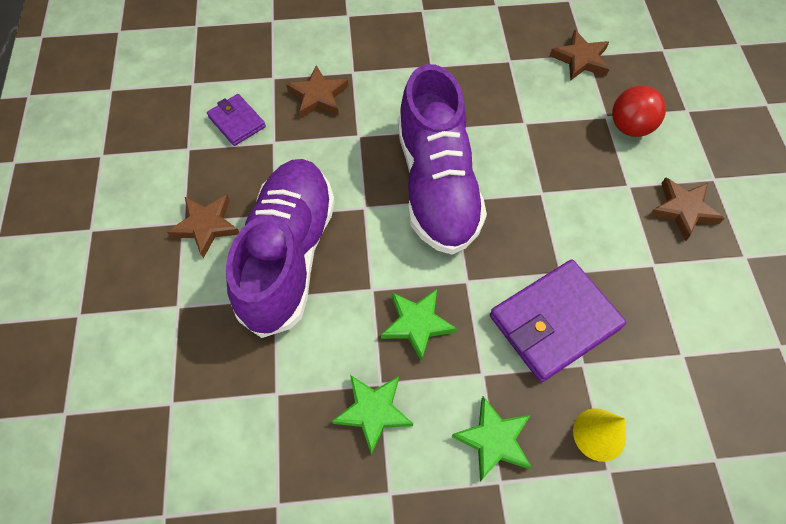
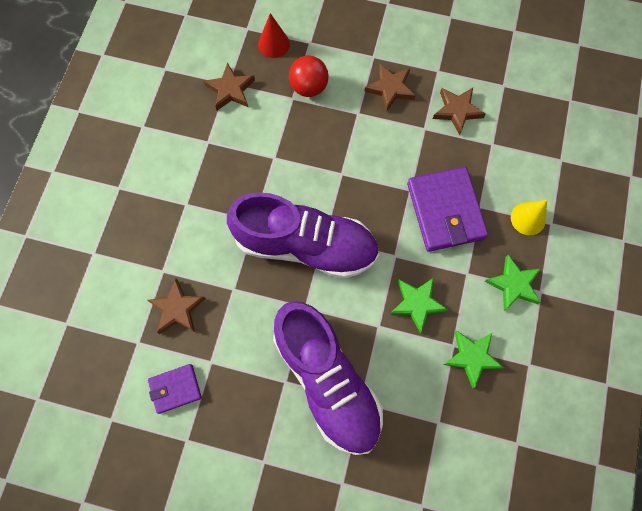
camera: 70 degrees left, 10 degrees up
brown star [167,195,239,258] -> brown star moved to [433,88,486,135]
purple shoe [226,159,335,338] -> purple shoe turned 150 degrees counterclockwise [273,301,383,455]
none -> red cone [258,13,290,58]

